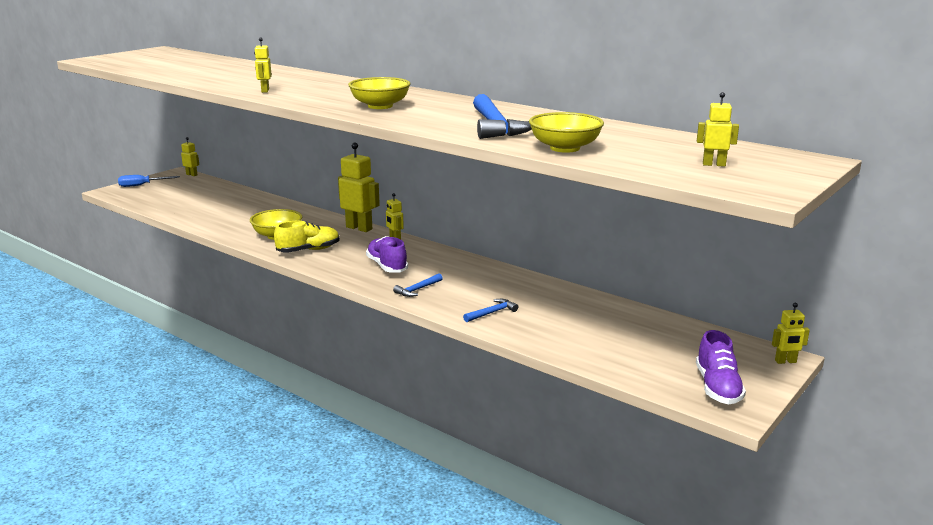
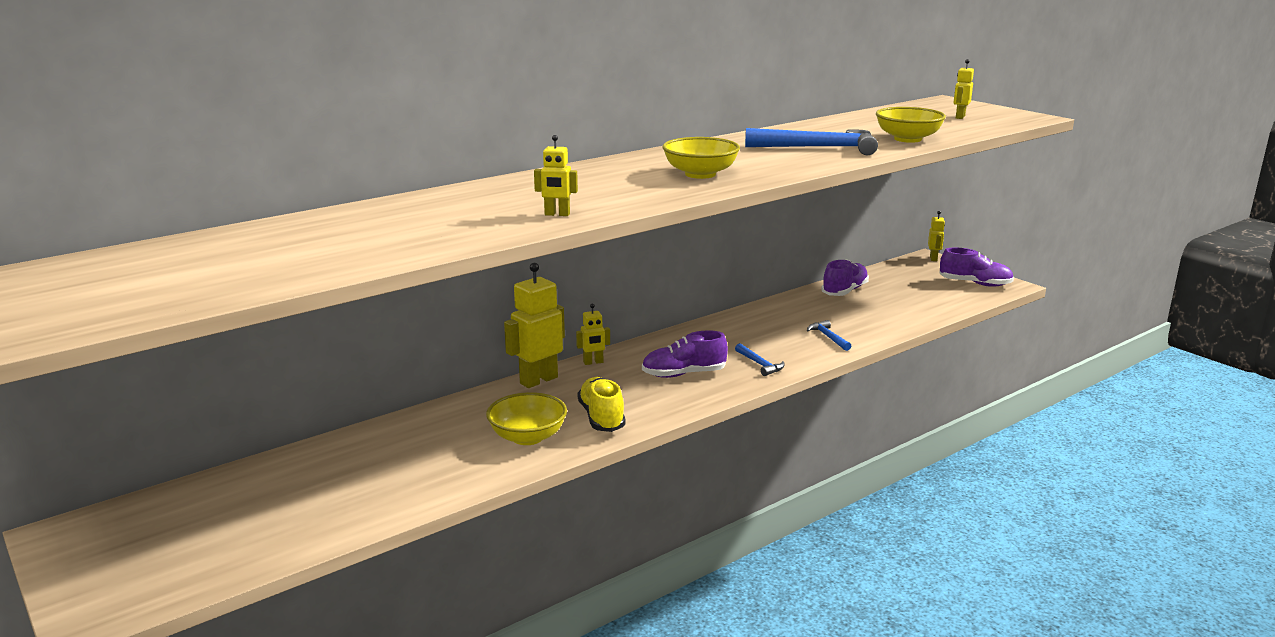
camera: 75 degrees left, 0 degrees up
blue screwdriver [118,175,180,187] -> none
yellow robot [181,137,199,176] -> none
none -> purple shoe [821,259,869,296]

